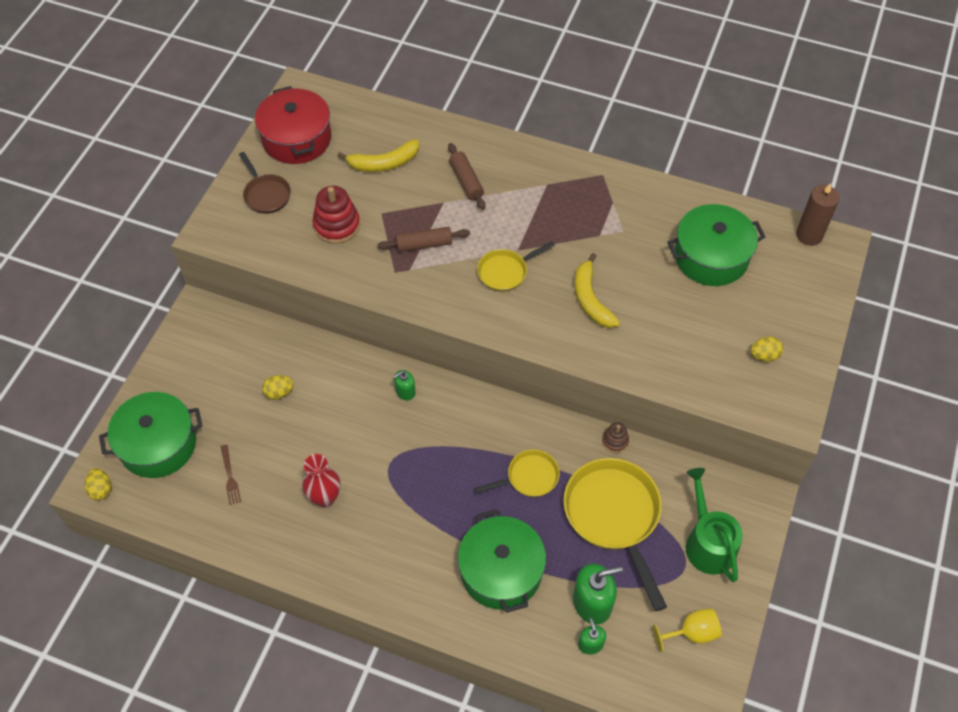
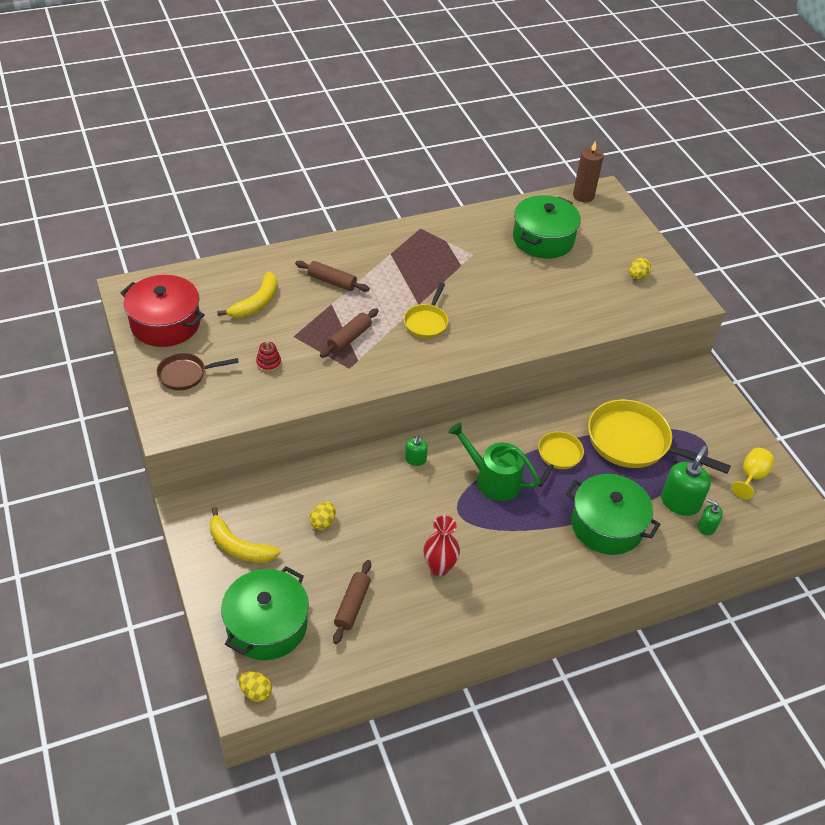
camera: 45 degrees left, 10 degrees down
brown fork [221,445,241,505] -> brown rolling pin [333,560,371,644]
brown pan [239,152,291,214] -> brown pan turned 150 degrees clockwise [156,353,239,390]
red stacking toy [312,186,360,244] -> red stacking toy [256,341,281,372], size x0.54
yellow banana [575,253,620,328] -> yellow banana moved to [210,507,280,563]
brown stacking toy [602,422,629,453] -> none
green watering can [686,468,743,582] -> green watering can moved to [448,422,540,501]

